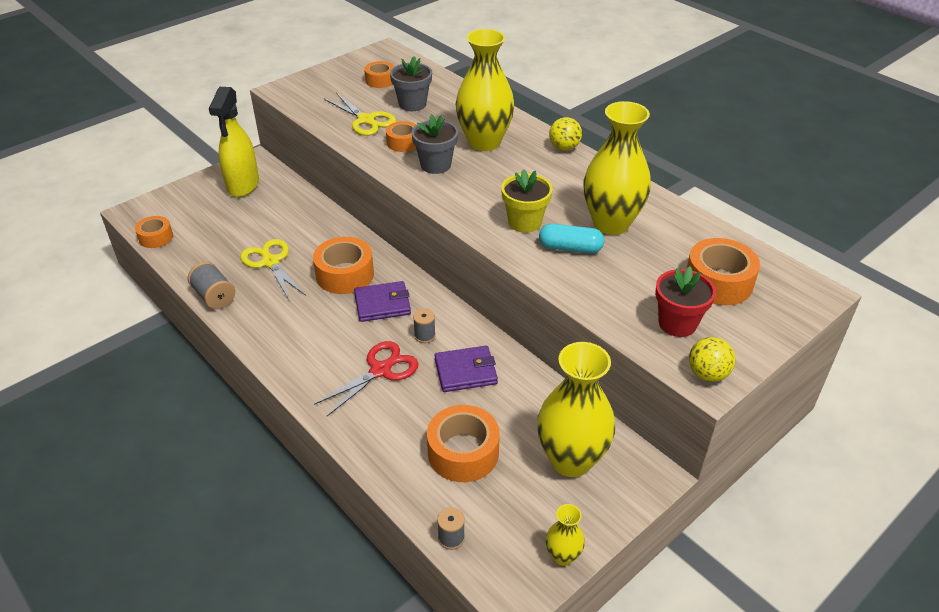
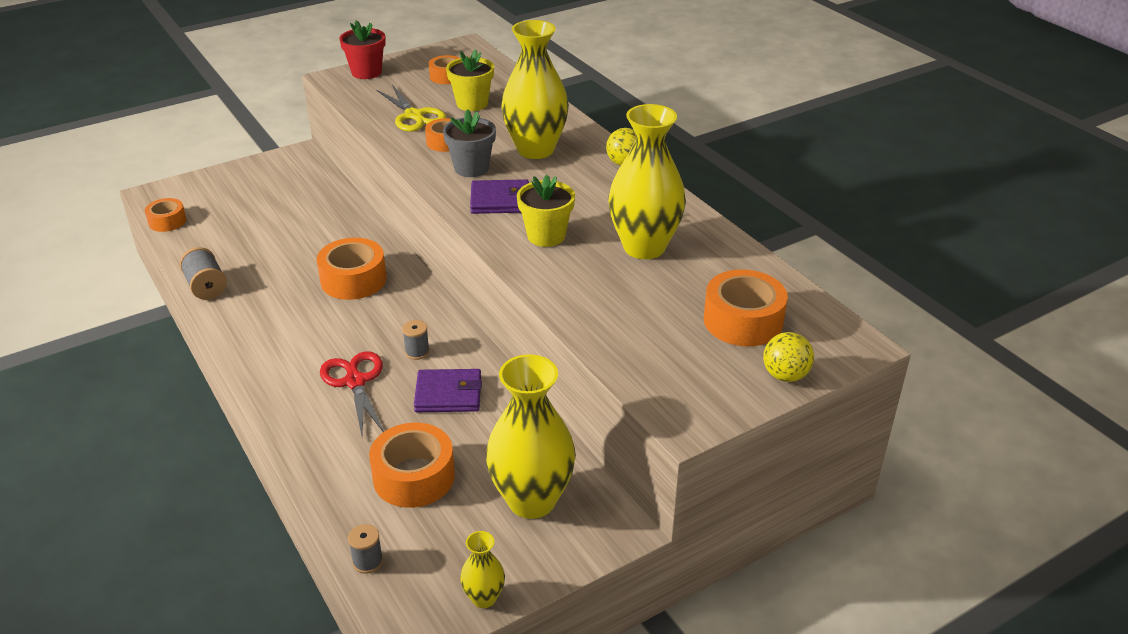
camera: 10 degrees right, 5 degrees down
yellow spray bottle [209,87,259,197] -> none
yellow scissors [240,239,306,300] -> none
red scissors [314,341,419,416] -> red scissors turned 75 degrees counterclockwise [320,351,384,436]
purple wallet [354,281,411,322] -> purple wallet moved to [470,179,529,214]
grey flower pot [390,56,432,111] -> yellow flower pot [446,49,494,111]
turquoise capsule [539,224,604,253] -> none
red flower pot [655,266,716,337] -> red flower pot moved to [339,21,386,79]
yellow ball [689,337,735,382] -> yellow ball moved to [763,332,814,382]

